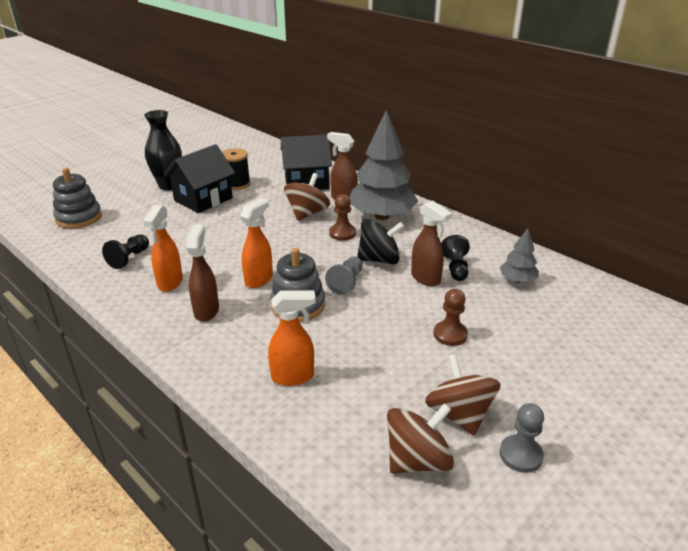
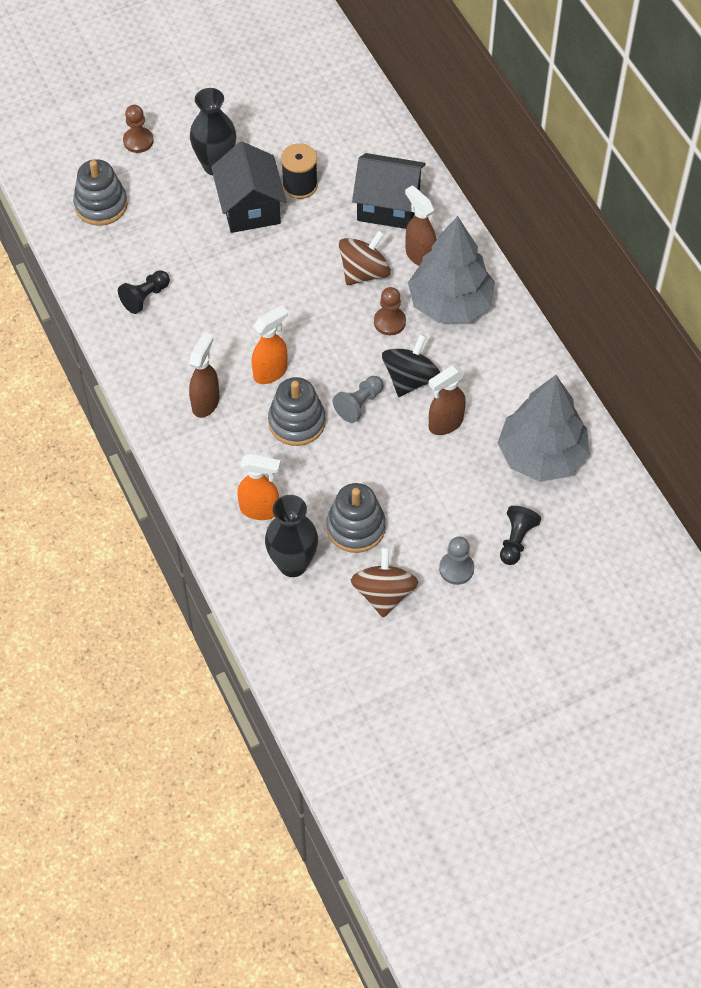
camera: 20 degrees right, 25 degrees up
orange spray bottle [143,205,183,292] -> none
black house [164,144,235,213] -> black house turned 75 degrees counterclockwise [211,141,287,233]
black spinning top [357,219,404,264] -> black spinning top turned 75 degrees counterclockwise [382,334,440,397]
brown spinning top [387,403,454,474] -> none
brown spray bottle [411,200,452,286] -> brown spray bottle turned 75 degrees clockwise [428,365,466,435]
brown pawn [434,289,468,346] -> brown pawn moved to [123,105,154,153]
black pawn [441,235,470,281] -> black pawn moved to [500,506,541,565]
grey tree [500,228,539,283] -> grey tree [498,375,590,482], size x2.11
grey pawn [500,403,544,473] -> grey pawn moved to [439,537,474,585]
none -> black vase [265,495,318,577]
none -> grey stacking toy [326,483,386,553]

